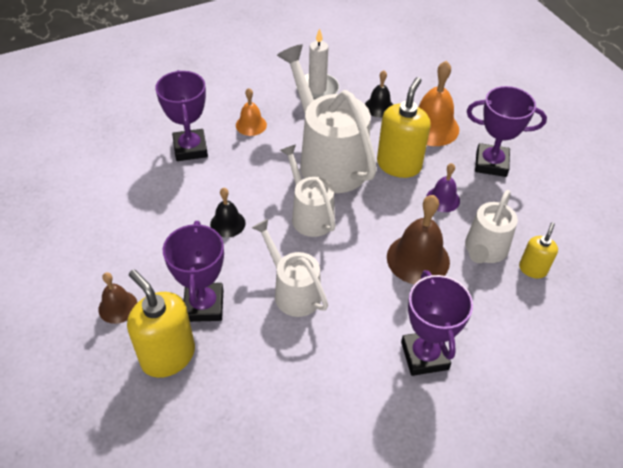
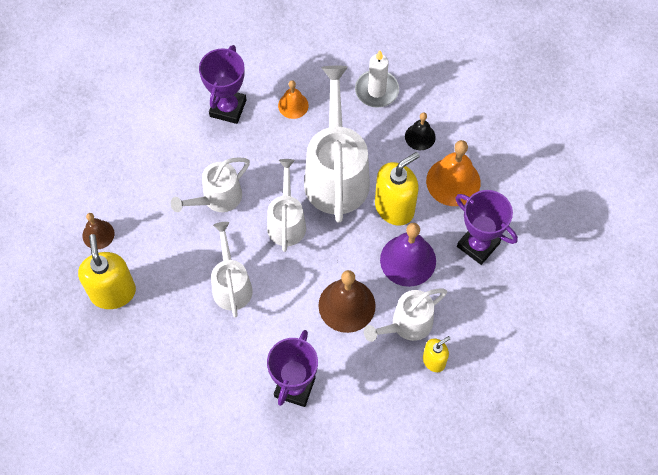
camera: 30 degrees right, 15 degrees up
purple trophy [163,221,224,322] -> none
black bell [210,188,246,238] -> white watering can [171,158,250,212]
purple bell [426,163,460,212] -> purple bell [380,223,436,287], size x1.73

